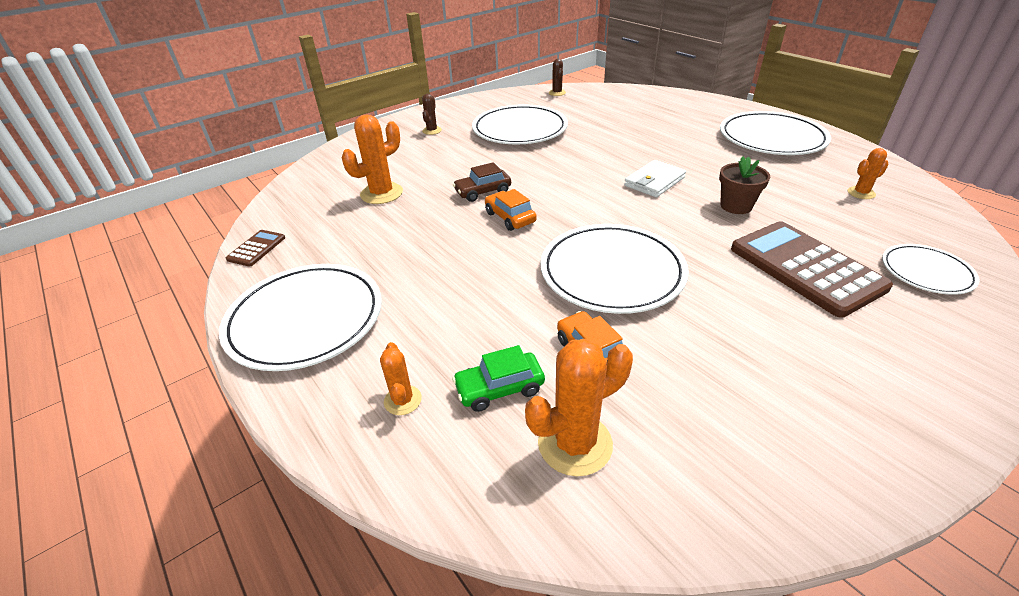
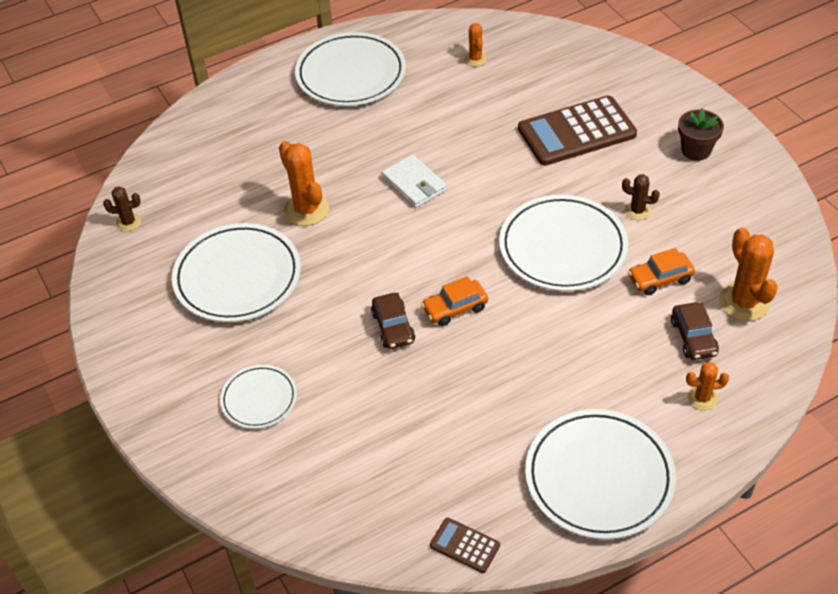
camera: 80 degrees left, 10 degrees up
orange cactus [342,114,403,204] -> orange cactus moved to [279,141,329,226]
brown cactus [422,94,442,135] -> brown cactus moved to [622,174,660,220]
green car [452,345,545,412] -> brown car [671,302,719,360]
brown flower pot [719,156,770,214] -> brown flower pot moved to [678,108,724,161]
white plate [882,244,980,295] -> white plate moved to [220,365,297,429]

